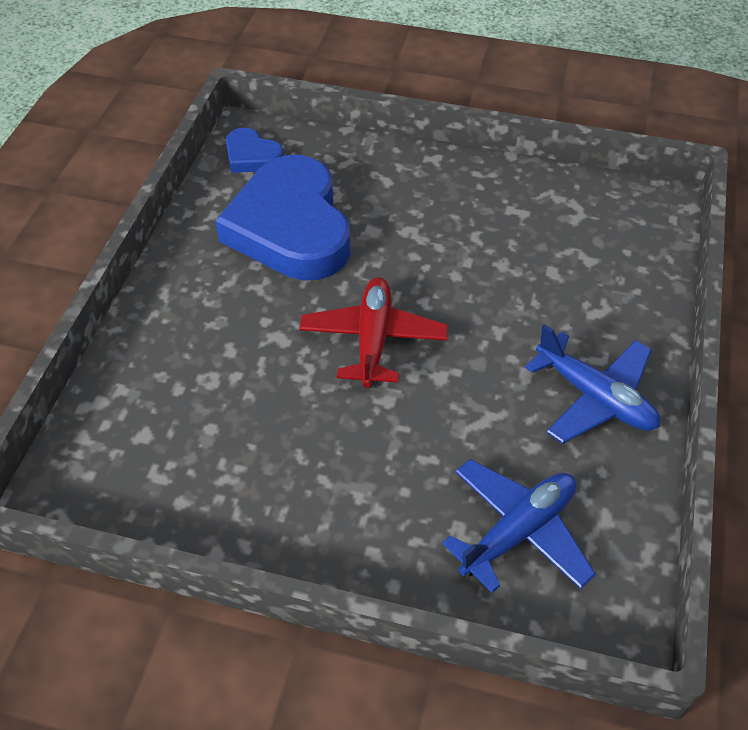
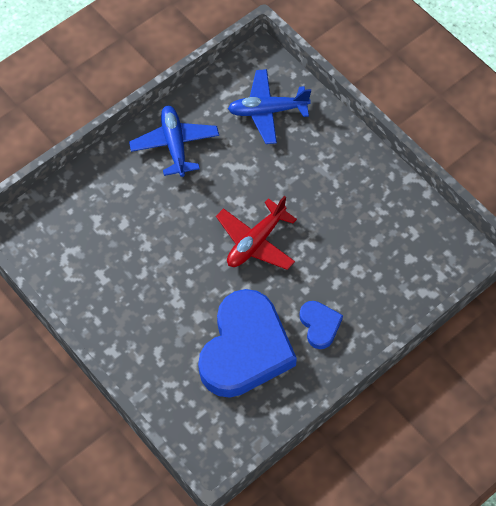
camera: 145 degrees left, 10 degrees up
blue heart [226,128,284,173] -> blue heart moved to [300,301,343,349]

